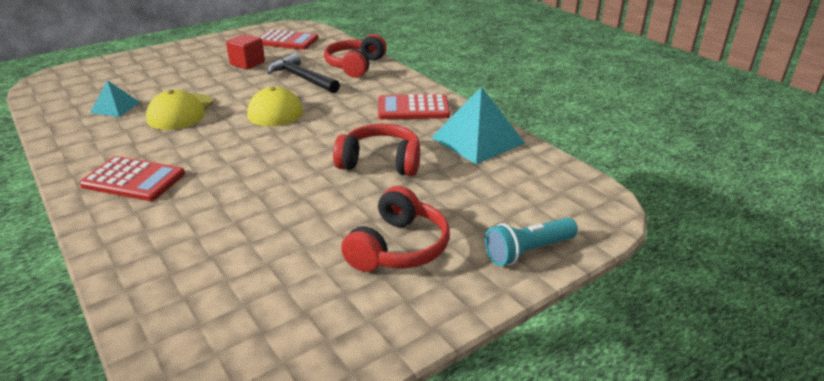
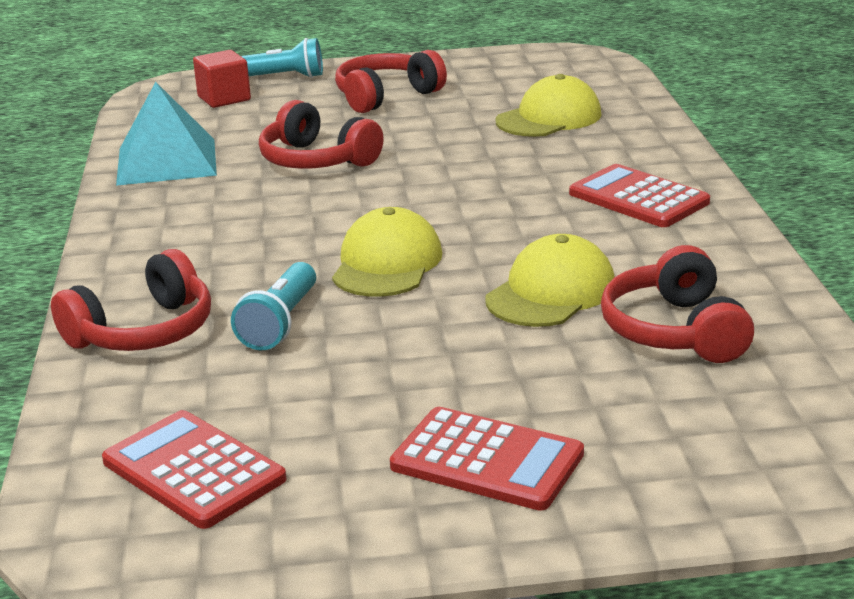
camera: 150 degrees left, 5 degrees down
turquoise pyramid [90,80,141,117] -> red headphones [601,245,754,363]
red cube [226,34,265,70] -> red cube moved to [193,50,251,108]
black hammer [267,53,340,93] -> turquoise flashlight [231,262,316,350]
red calculator [378,94,450,119] -> red calculator moved to [390,407,584,511]
none -> yellow cap [496,74,601,137]

